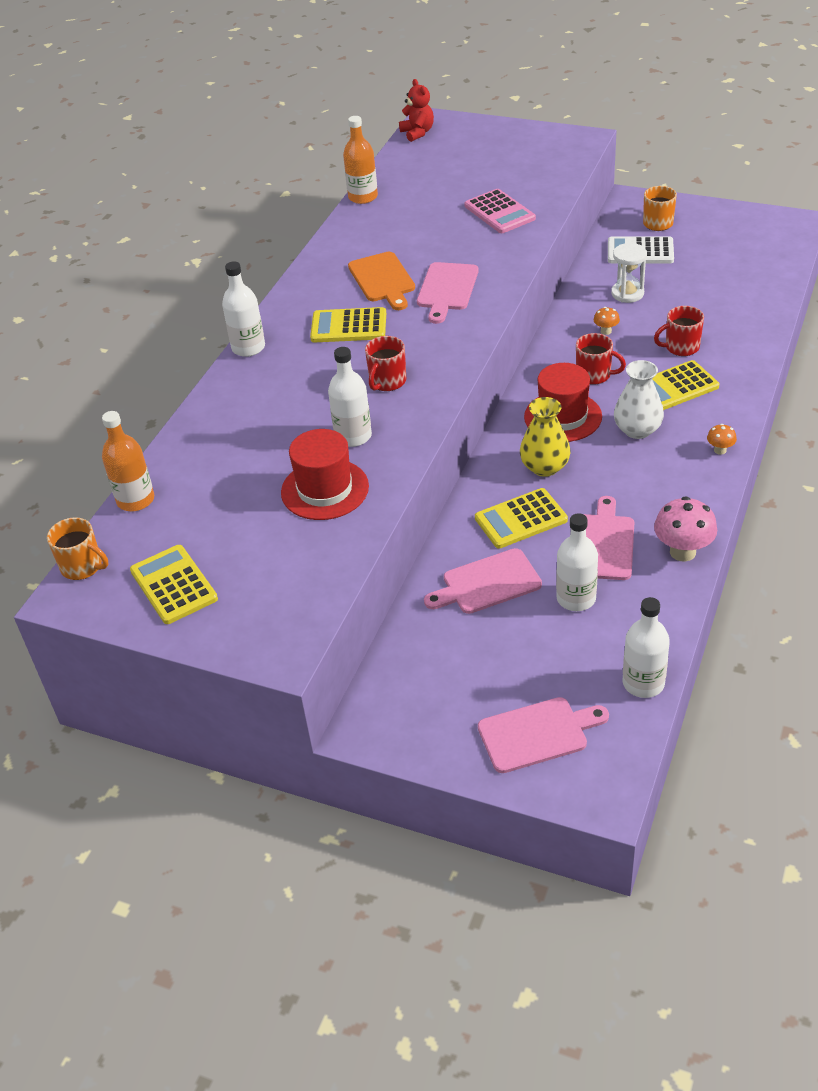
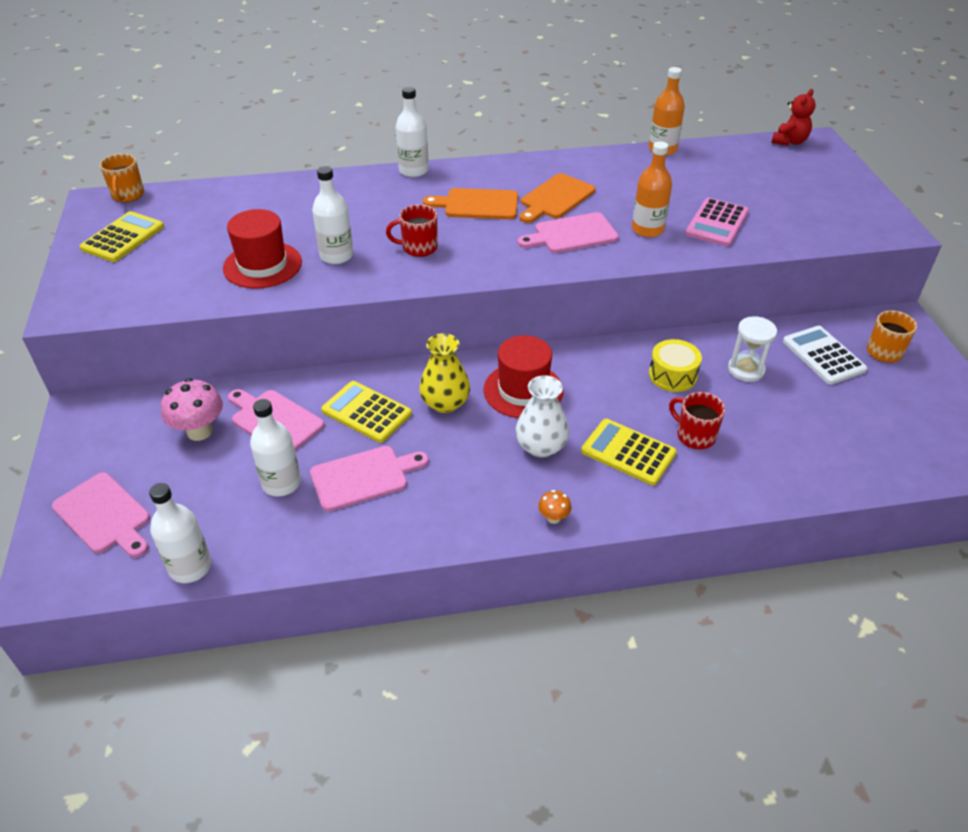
camera: 55 degrees right, 0 degrees up
orange bottle [102,411,154,511] -> orange bottle moved to [632,141,672,237]
yellow calculator [310,307,386,343] -> orange cutting board [423,188,518,219]
red mug [576,333,626,385] -> none
orange mushroom [594,307,620,335] -> yellow drum [649,339,702,392]
pink mushroom [654,496,717,562] -> pink mushroom moved to [161,378,223,441]

